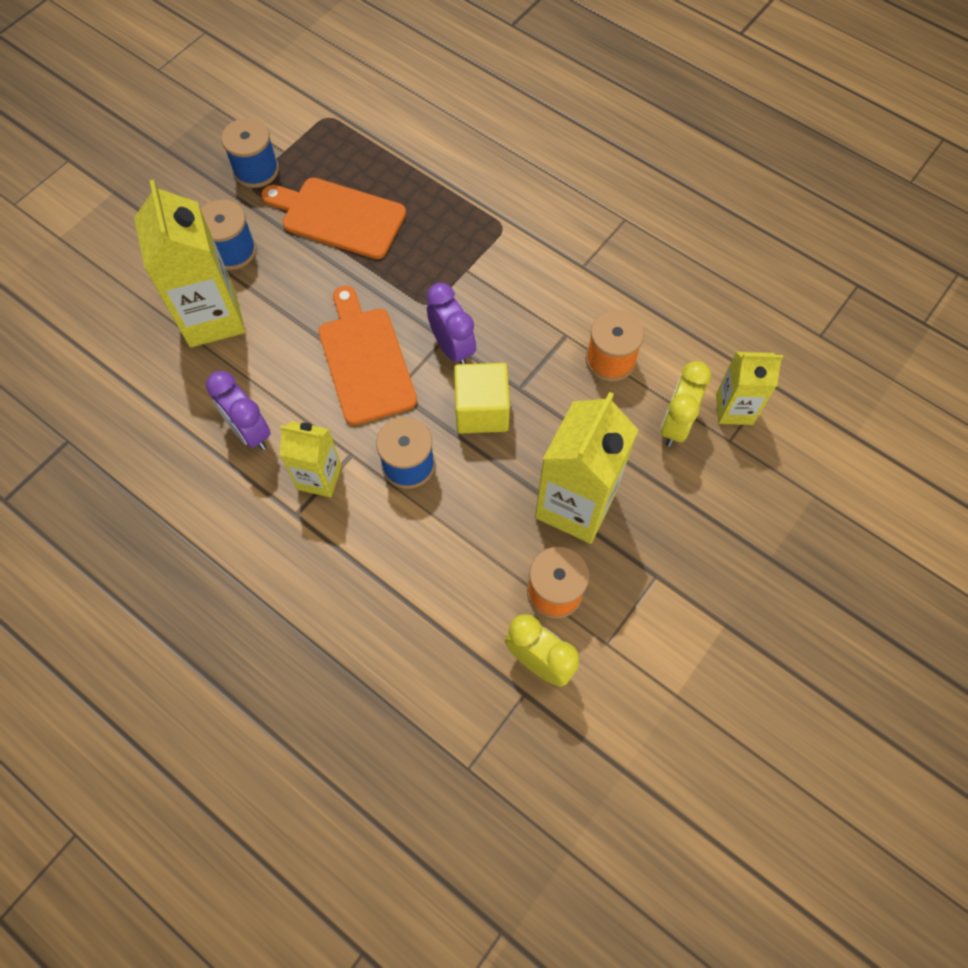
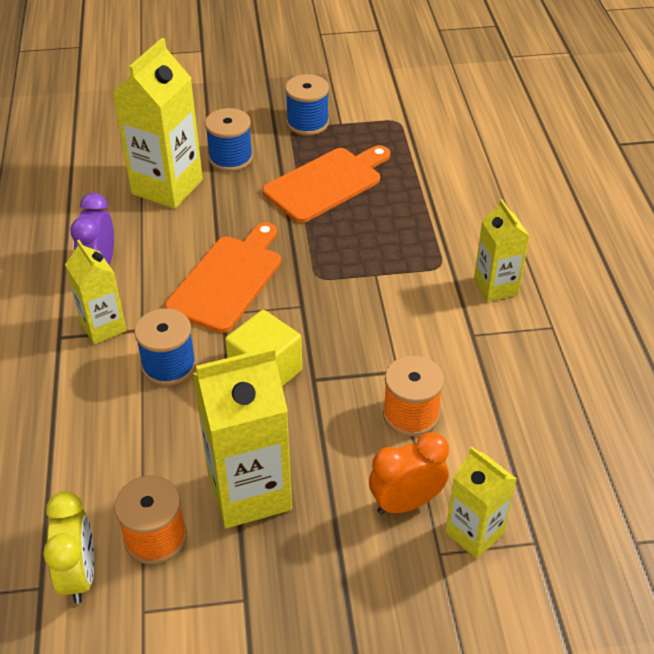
camera: 45 degrees right, 20 degrees down
orange cutting board [261,178,406,259] -> orange cutting board turned 75 degrees clockwise [262,145,390,223]
purple clock [427,283,476,364] -> none
yellow clock [660,361,711,447] -> orange clock [369,432,449,515]
none -> yellow carton [474,199,530,302]

